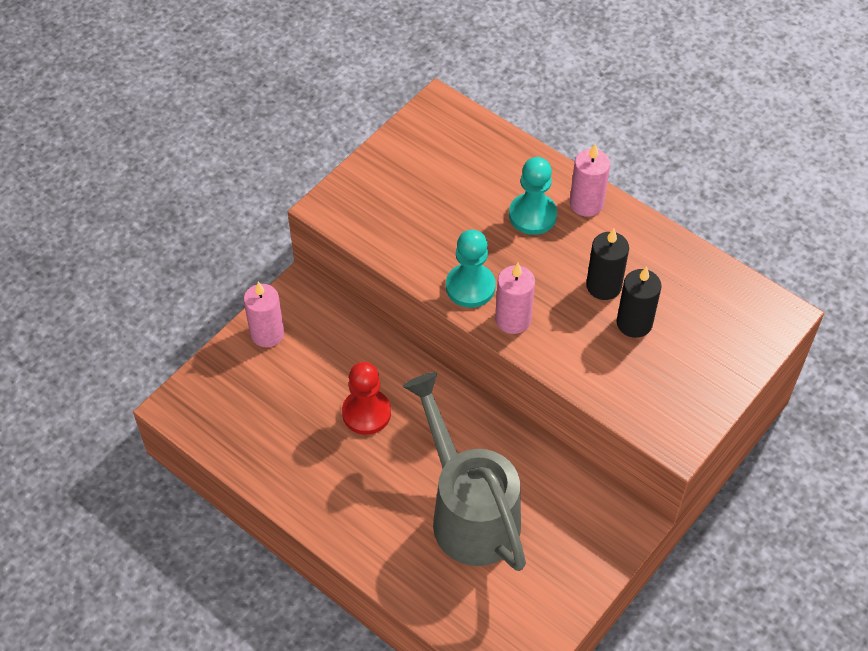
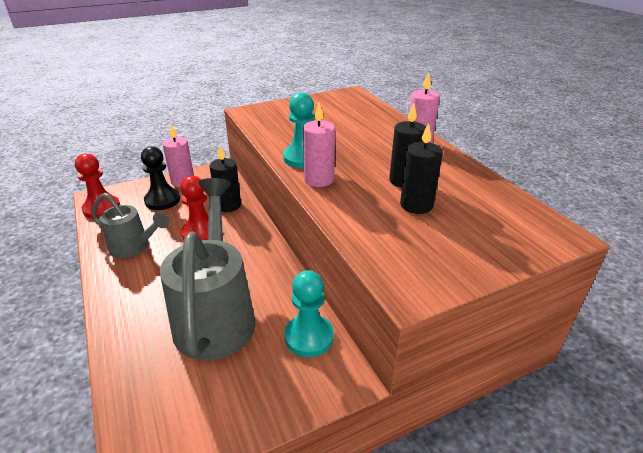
camera: 25 degrees right, 20 degrees down
turquoise pawn [509,157,557,235] -> turquoise pawn moved to [284,270,334,357]
none -> red pawn [75,154,120,219]
none -> grey watering can [91,193,169,258]
none -> black pawn [141,146,180,210]
none -> black candle [210,146,241,212]

